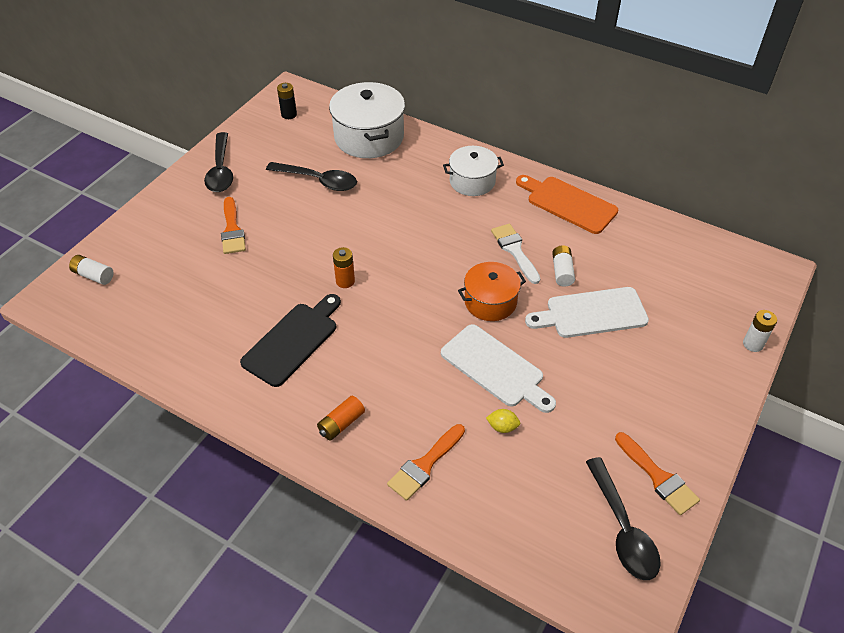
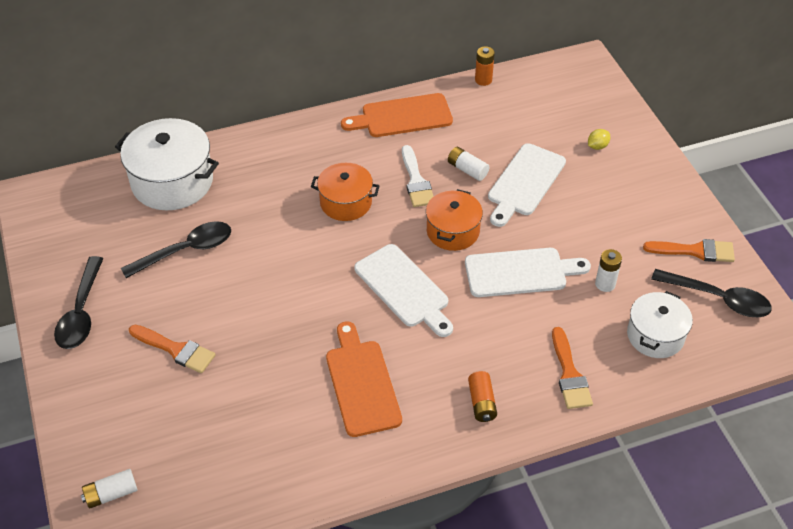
camera: 50 degrees left, 0 degrees up
black spoon [204,132,233,192] -> black spoon turned 60 degrees clockwise [54,256,104,349]
black cutting board [240,294,341,387] -> orange cutting board [326,321,402,437]
black battery [277,83,297,119] -> none
orange battery [333,247,355,288] -> orange battery moved to [475,46,495,86]
white pot [443,146,504,196] -> white pot moved to [627,291,693,358]
yellow lemon [486,409,520,433] -> yellow lemon moved to [588,129,610,150]
white brush [491,224,540,284] -> white brush turned 120 degrees counterclockwise [402,145,434,207]
white battery [743,310,777,352] -> white battery moved to [595,249,622,292]
none -> orange pot [311,163,380,221]
none -> white cutting board [354,244,453,337]

